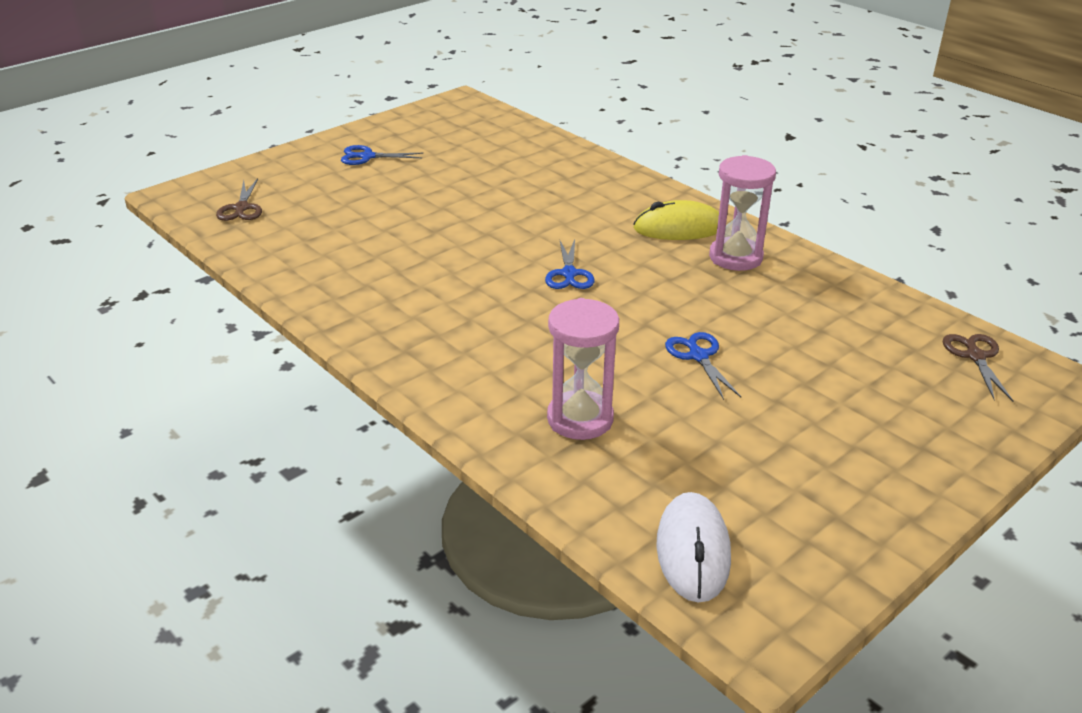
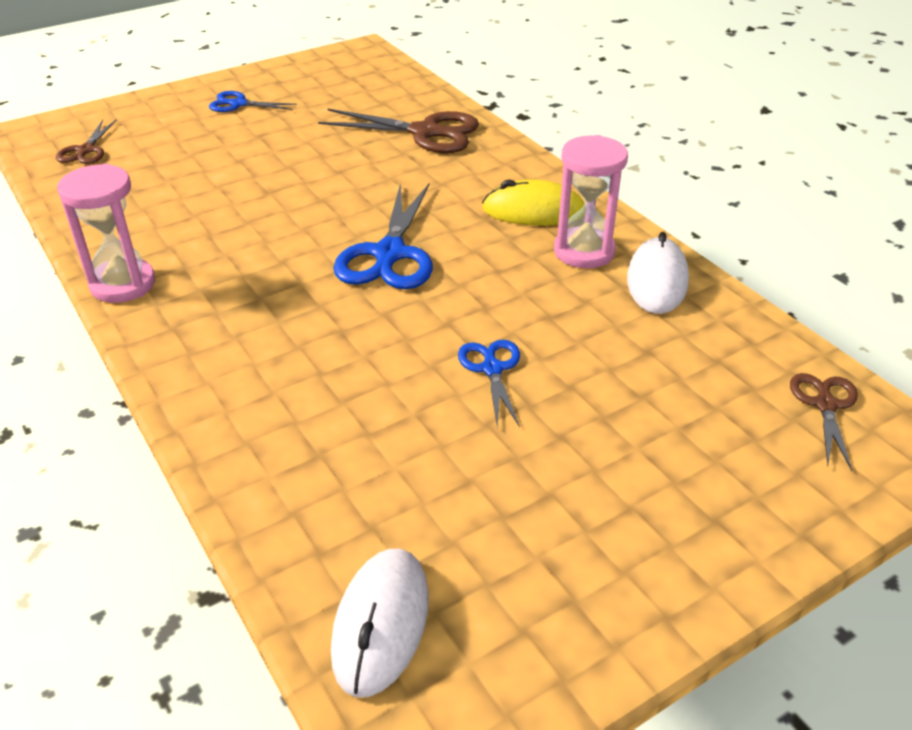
camera: 10 degrees right, 5 degrees up
blue scissors [545,239,595,289] -> blue scissors [333,183,433,289], size x1.78
pink hourglass [547,298,619,440] -> pink hourglass moved to [57,164,155,303]
none -> brown scissors [318,109,479,153]
none -> white mouse [627,232,689,314]

